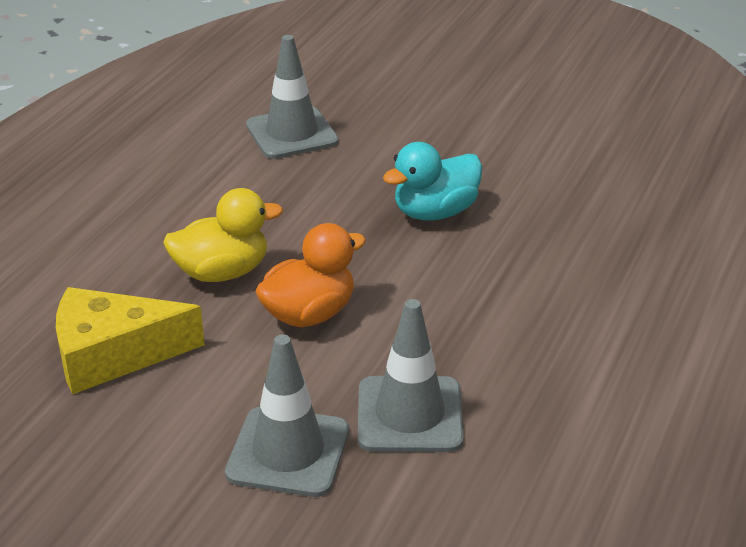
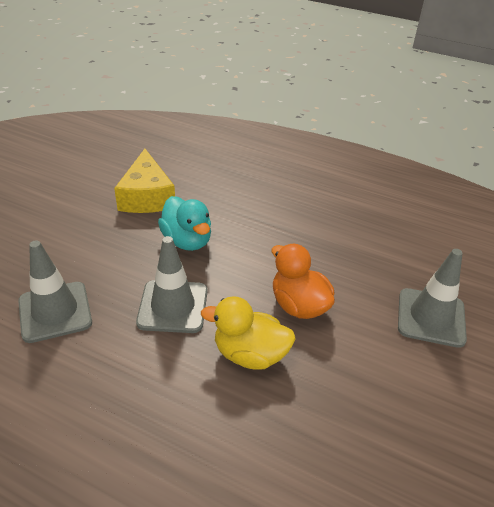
camera: 90 degrees left, 5 degrees up
yellow cheese [56,287,205,394] -> yellow cheese moved to [114,149,175,213]
yellow duck [163,188,283,282] -> yellow duck turned 60 degrees counterclockwise [201,296,296,370]
grey traffic cone [358,299,464,452] -> grey traffic cone moved to [136,236,208,333]

